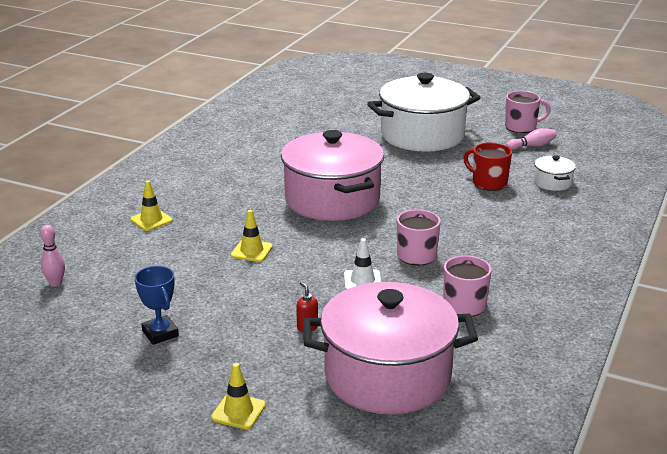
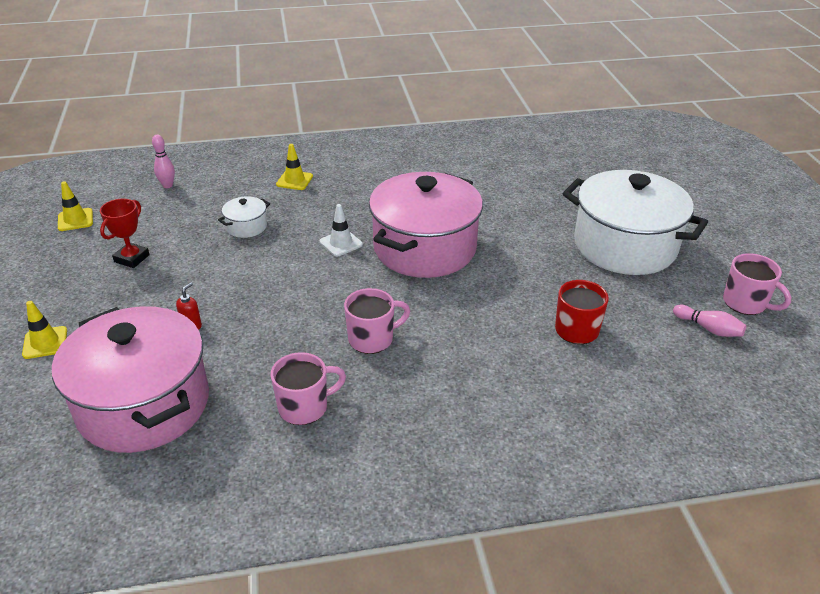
camera: 55 degrees right, 10 degrees up
blue trophy [135,266,179,345] -> red trophy [100,199,150,268]
yellow traffic cone [231,210,273,262] -> yellow traffic cone moved to [58,181,93,231]
white traffic cone [344,238,381,290] -> white traffic cone moved to [320,204,363,257]
white pot [534,155,576,191] -> white pot moved to [218,196,270,238]

